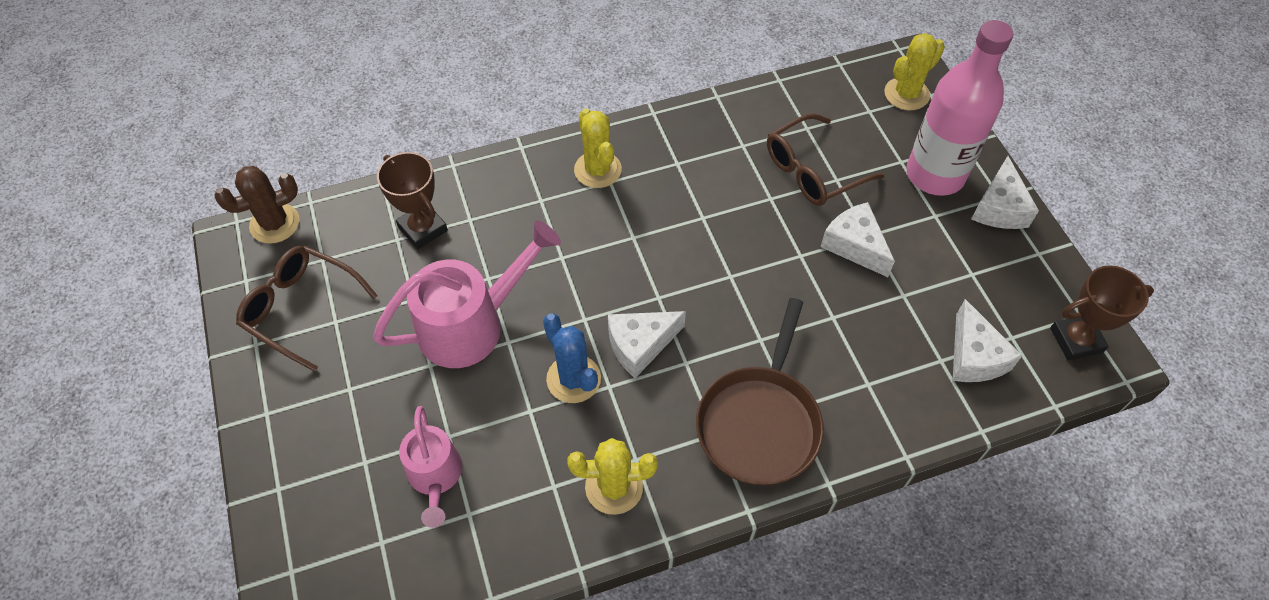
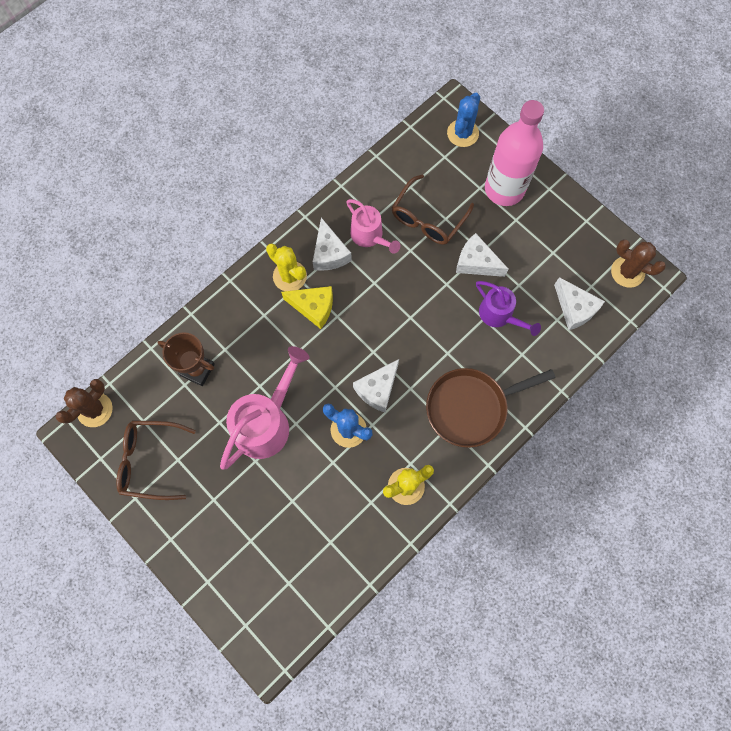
camera: 25 degrees left, 15 degrees up
pink watering can [399,406,462,528] -> pink watering can moved to [346,199,400,253]
brown pan [696,298,824,485] -> brown pan turned 75 degrees clockwise [426,368,556,448]
yellow cactus [884,33,945,110] -> blue cactus [447,93,480,147]
white cheese [971,156,1039,229] -> white cheese moved to [313,218,352,271]
brown trophy [1050,265,1154,361] -> brown cactus [611,239,666,288]
none -> yellow cheese [281,286,333,329]
none -> purple watering can [476,281,541,336]

